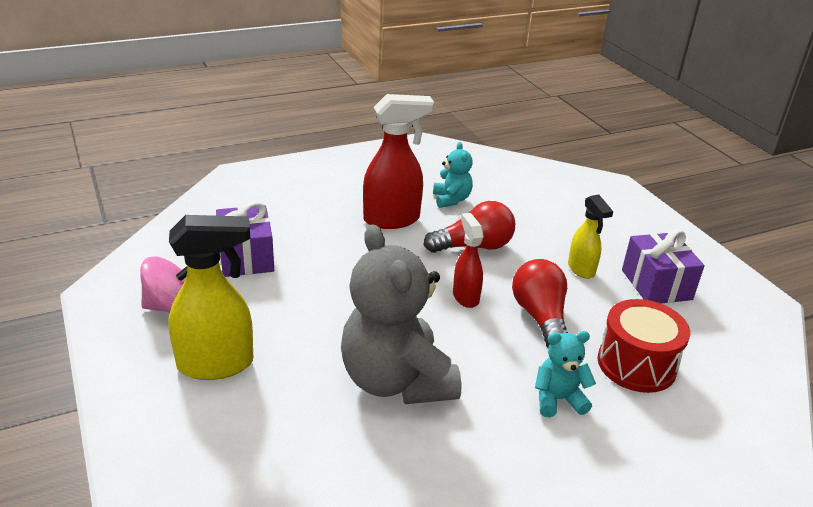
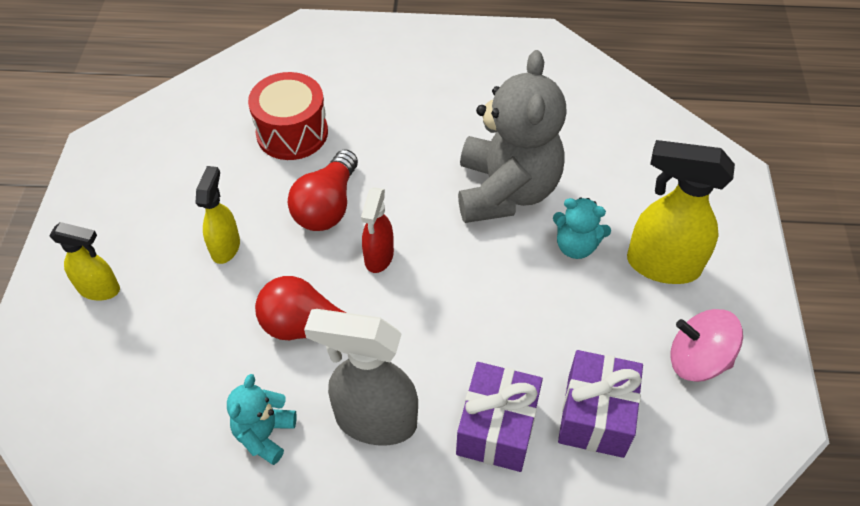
camera: 150 degrees left, 20 degrees up
red spray bottle [363,94,434,229] -> grey spray bottle [304,309,418,445]
turquoise teddy bear [535,331,596,418] -> turquoise teddy bear moved to [553,198,611,259]
purple gift [622,230,705,303] -> purple gift moved to [456,362,543,472]
none -> yellow spray bottle [49,222,120,300]

